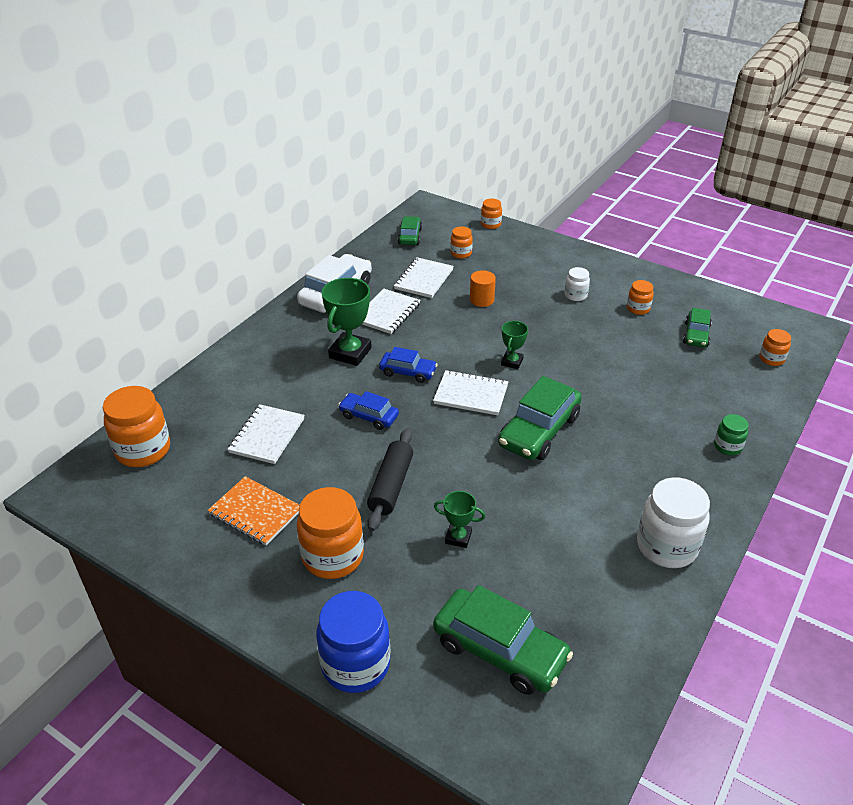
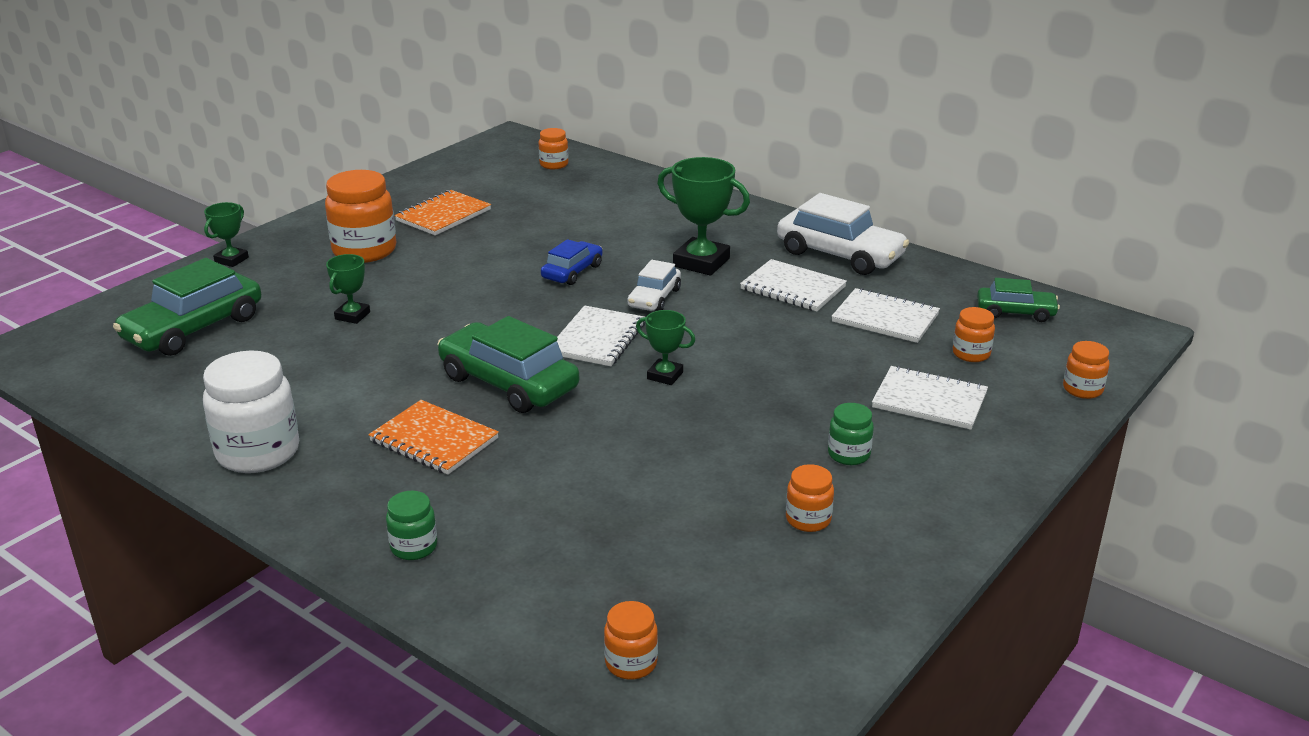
camera: 95 degrees right, 10 degrees down
orange jar [103,386,170,467] -> orange jar [538,128,568,169], size x0.51
white notebook [227,404,305,464] -> white notebook moved to [872,366,988,430]
blue jar [316,591,390,693] -> green trophy [204,202,249,267]
black rolling pin [367,428,413,531] -> none
blue car [379,347,437,383] -> white car [627,260,681,311]
orange cylinder [470,270,496,307] -> none
white jar [565,267,590,301] -> green jar [828,403,874,465]
green car [683,308,712,347] -> none
none -> orange notebook [368,400,499,475]

